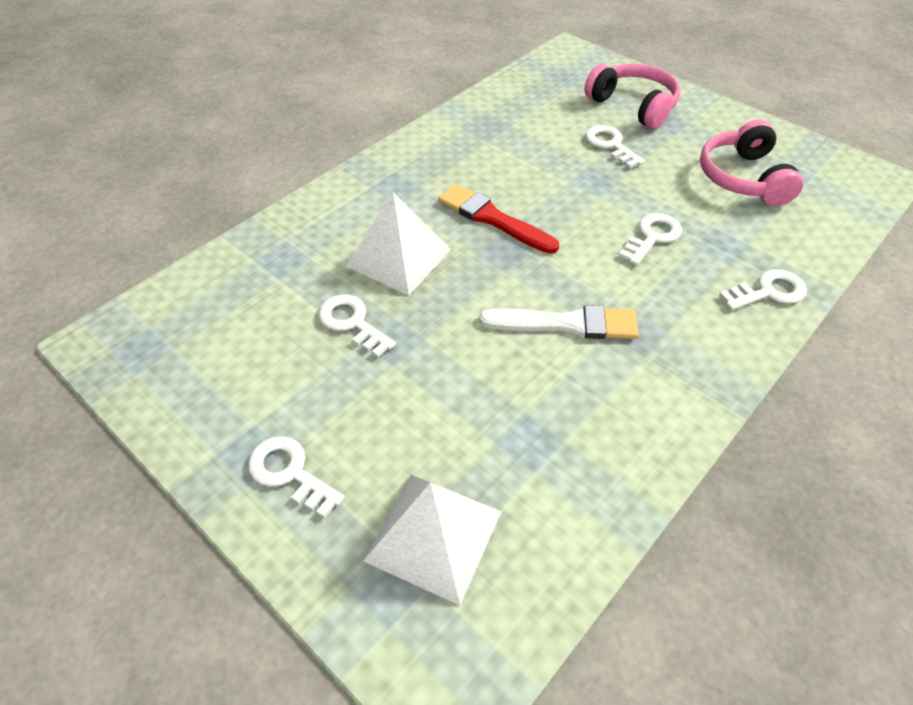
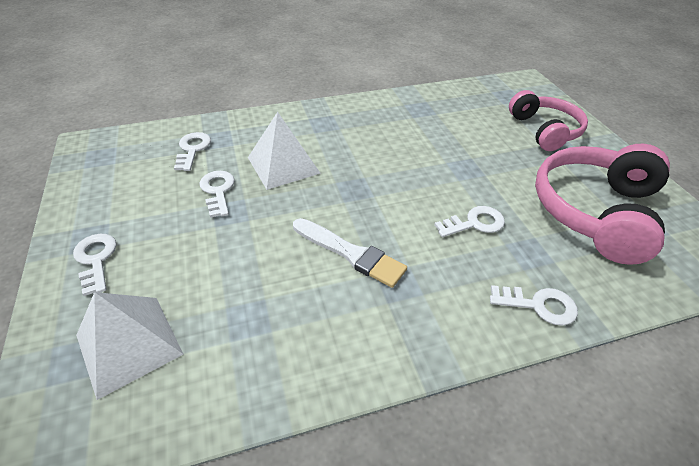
camera: 30 degrees right, 5 degrees down
red brush [438,184,559,254] -> none
white key [586,125,645,168] -> white key moved to [174,132,211,171]
pink headphones [700,120,803,206] -> pink headphones [535,144,670,265], size x1.52

